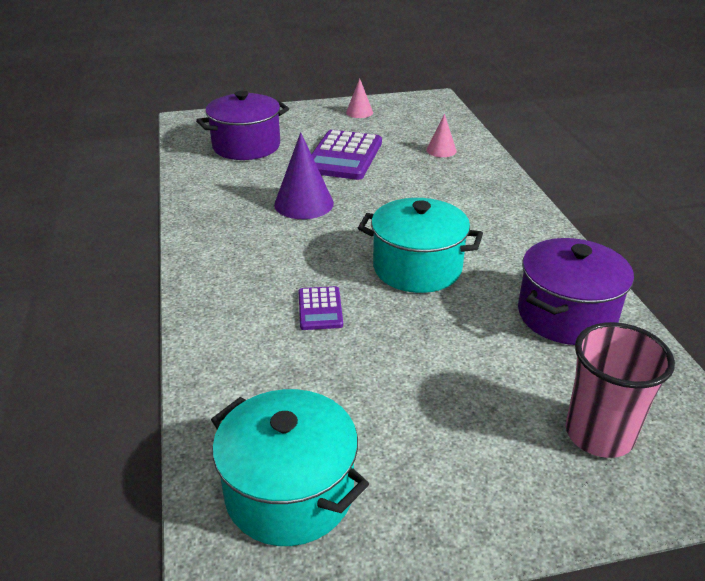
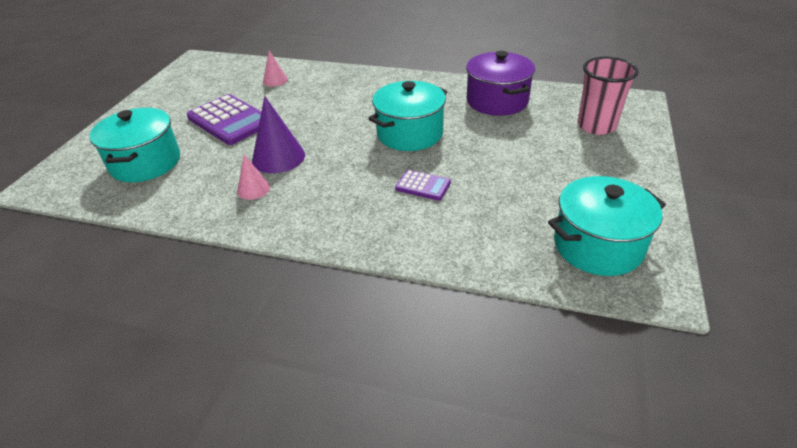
camera: 60 degrees left, 5 degrees up
purple pot [196,91,289,160] -> turquoise pot [89,108,180,182]
pink cone [346,79,373,118] -> pink cone moved to [237,155,270,200]

